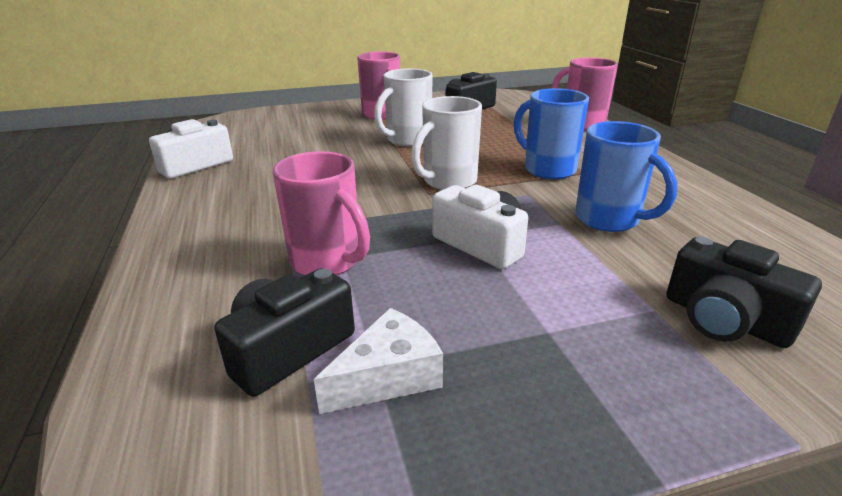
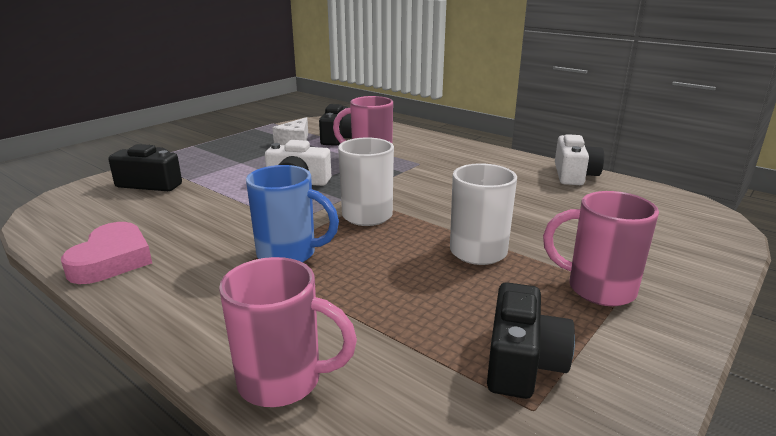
camera: 145 degrees right, 5 degrees down
blue mug [575,121,677,232] -> none
none -> pink heart [61,222,152,284]

